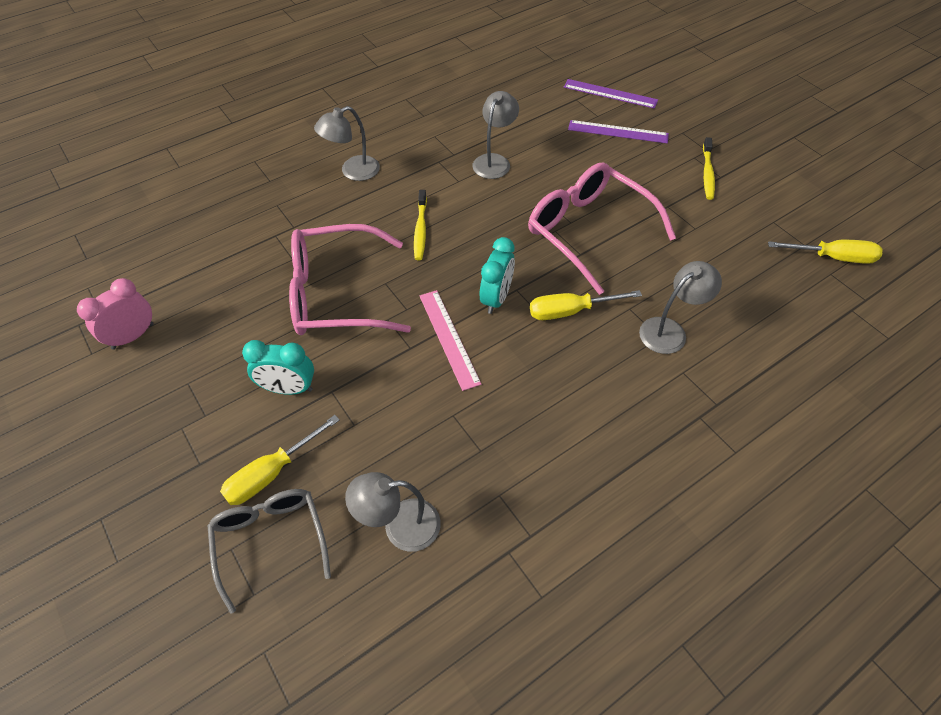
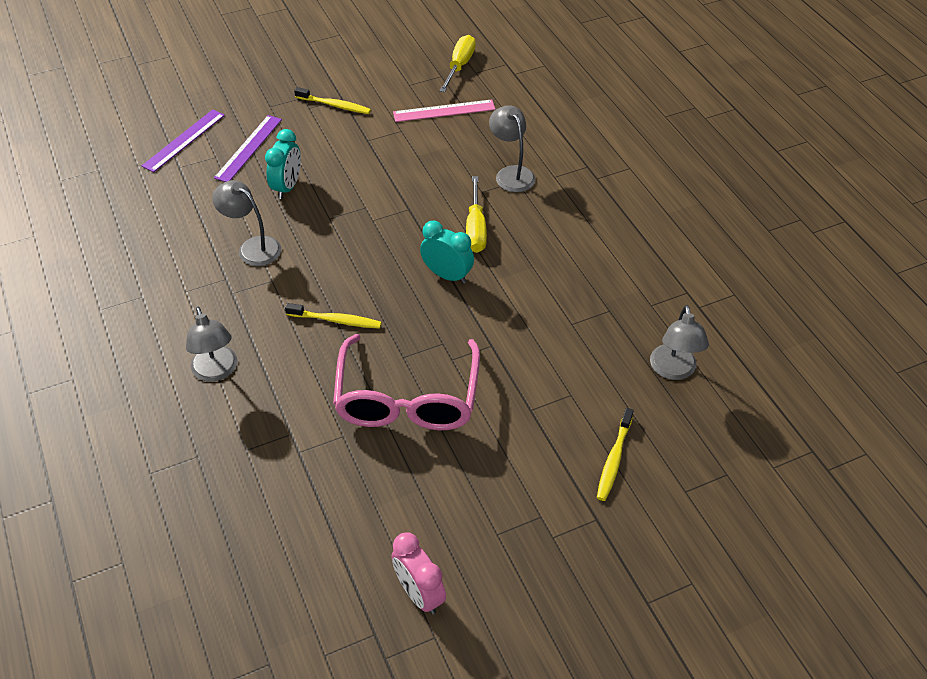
camera: 80 degrees left, 5 degrees down
grey glasses [208,489,331,614] -> none
yellow screwdriver [220,415,340,505] -> yellow toothbrush [597,408,634,501]
turquoise clock [242,340,314,395] -> turquoise clock moved to [265,129,301,199]
pink ruler [419,290,482,391] -> pink ruler moved to [393,100,495,122]
pink glasses [528,163,676,295] -> none

